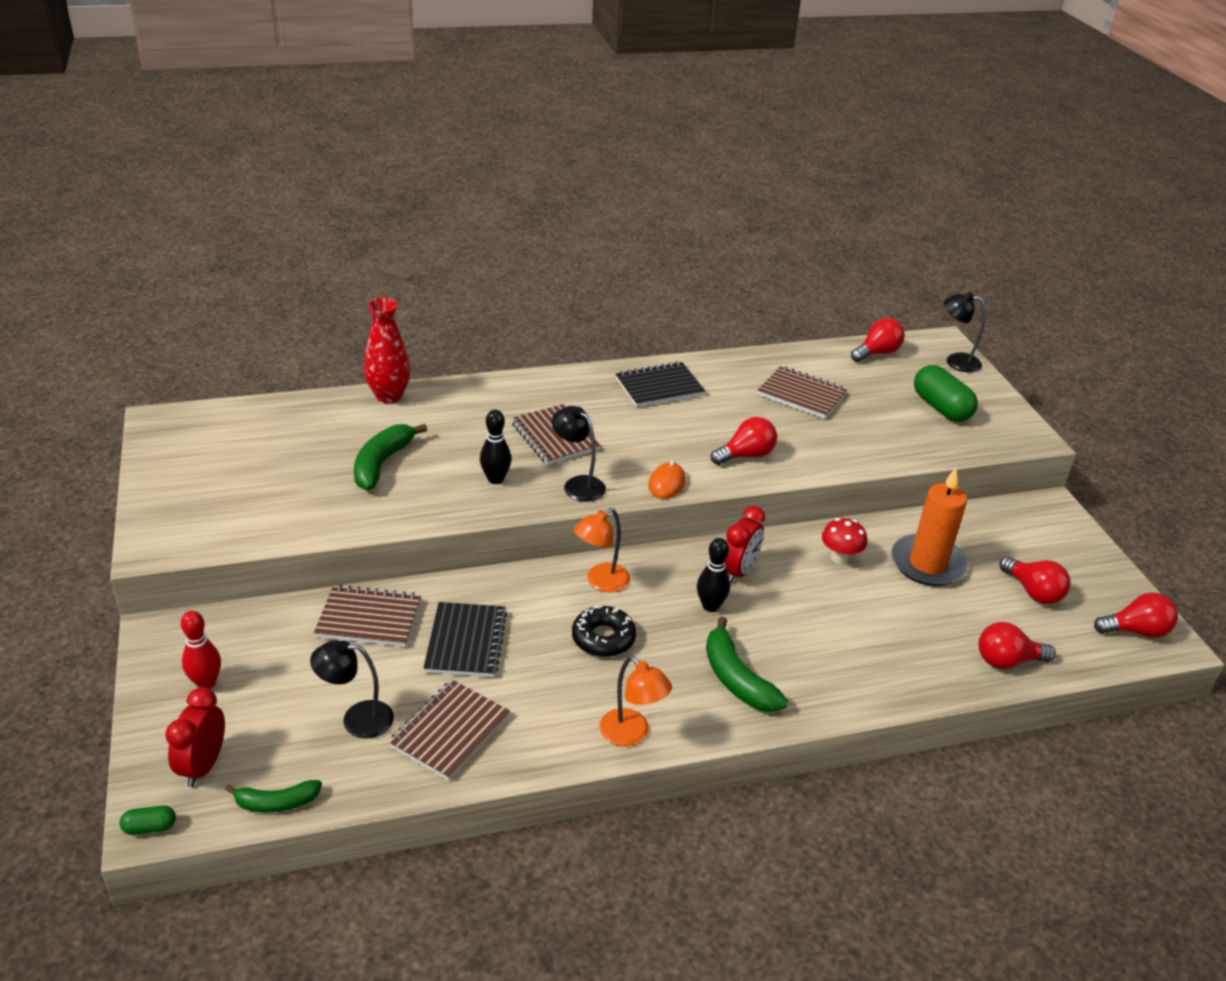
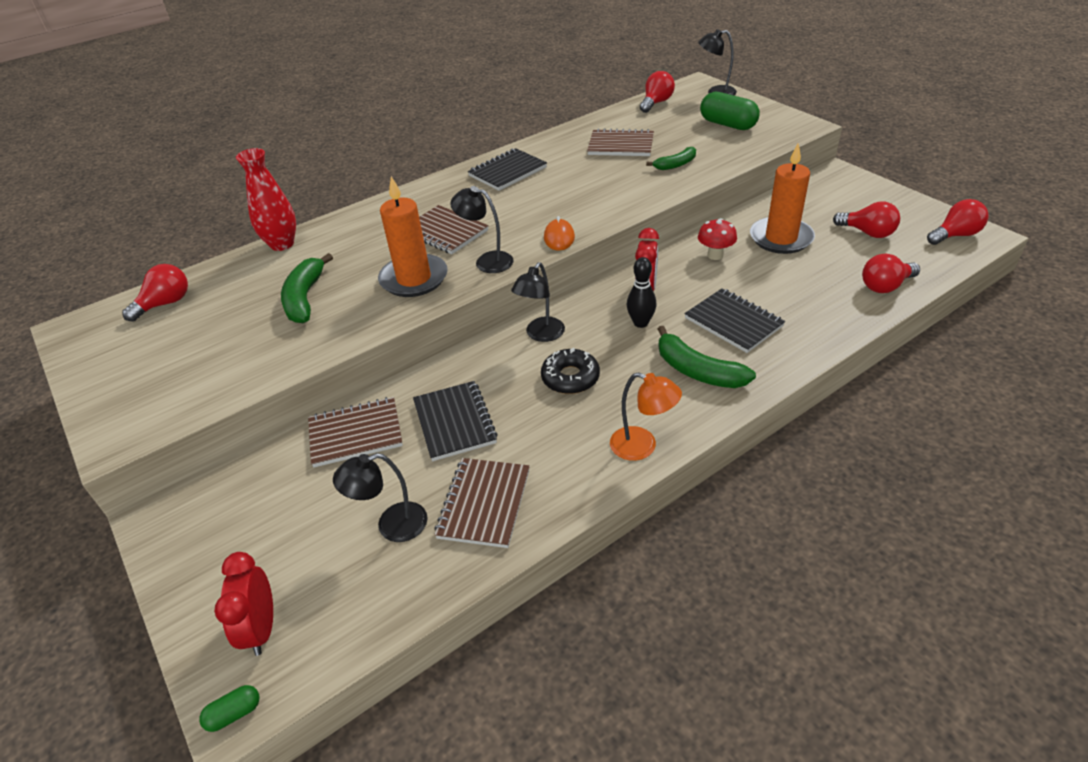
camera: 15 degrees left, 5 degrees up
red bowling pin [181,611,221,689] -> none
green banana [225,780,322,813] -> green banana moved to [646,147,696,170]
black bowling pin [480,410,511,484] -> orange candle [378,176,448,297]
orange lamp [574,508,630,592] -> black lamp [511,262,565,342]
red light bulb [711,417,777,465] -> red light bulb moved to [122,264,188,322]
none -> black notebook [685,288,785,353]

